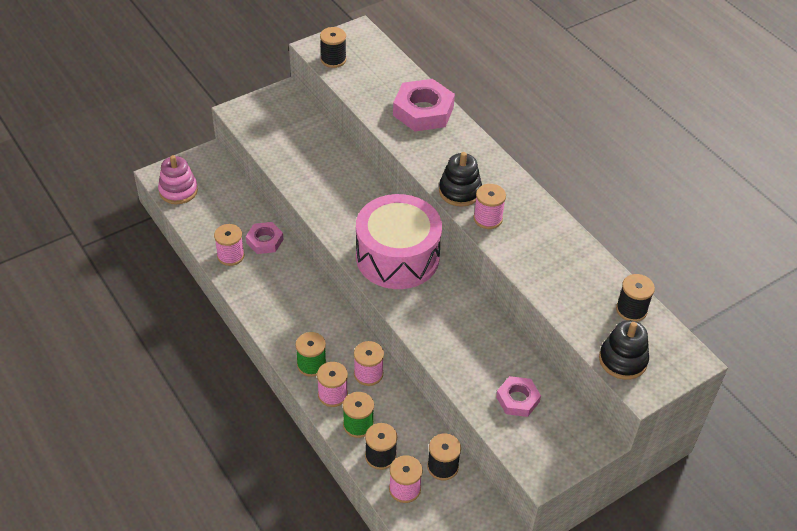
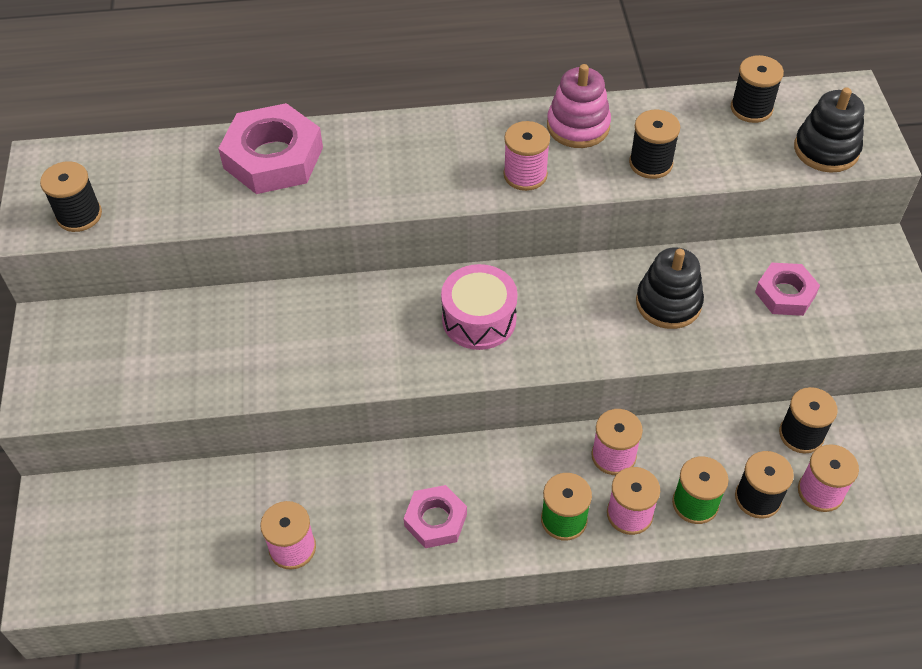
camera: 60 degrees left, 5 degrees up
pink stacking toy [158,155,198,204] -> pink stacking toy moved to [547,64,611,148]
pink nut [246,222,283,254] -> pink nut moved to [403,485,467,548]
pink drum [356,194,442,289] -> pink drum [441,264,518,350], size x0.57
black stacking toy [439,152,482,207] -> black stacking toy moved to [636,247,704,329]
none -> black spool [629,110,680,179]

